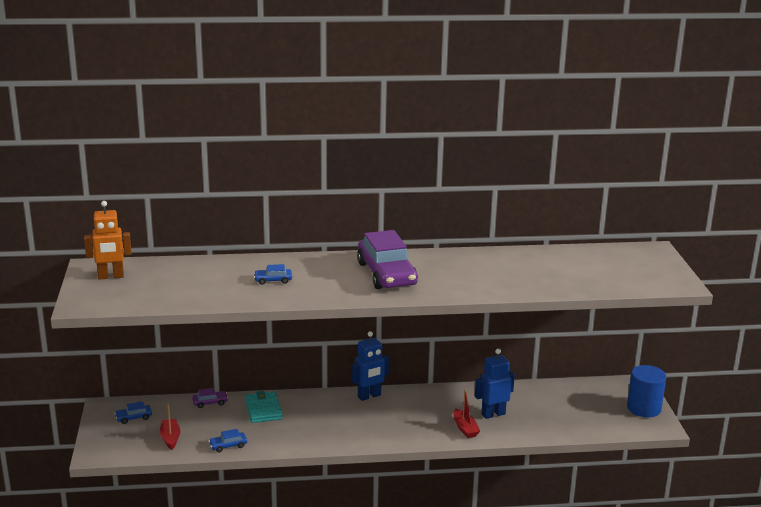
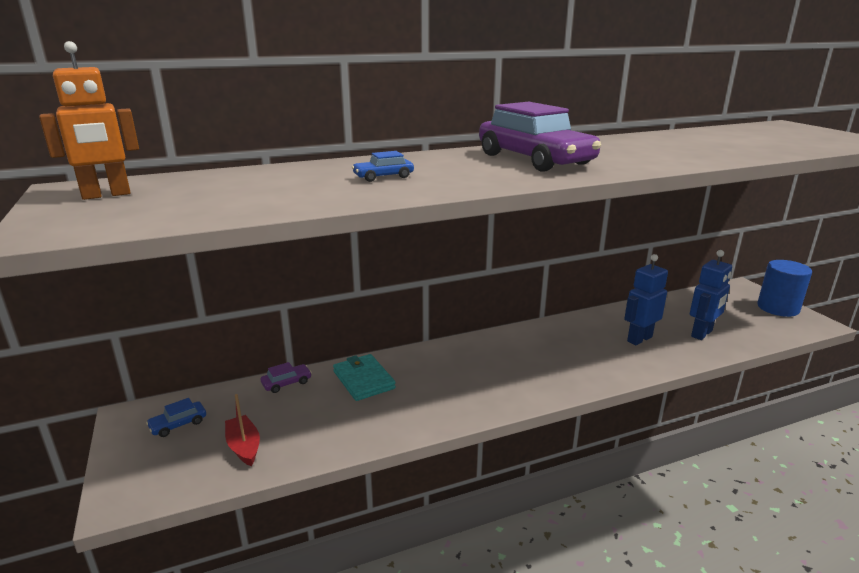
camera: 15 degrees left, 0 degrees up
blue car [209,429,247,452] -> none
blue robot [352,331,389,401] -> blue robot moved to [690,250,732,340]
red boat [453,389,480,438] -> none

